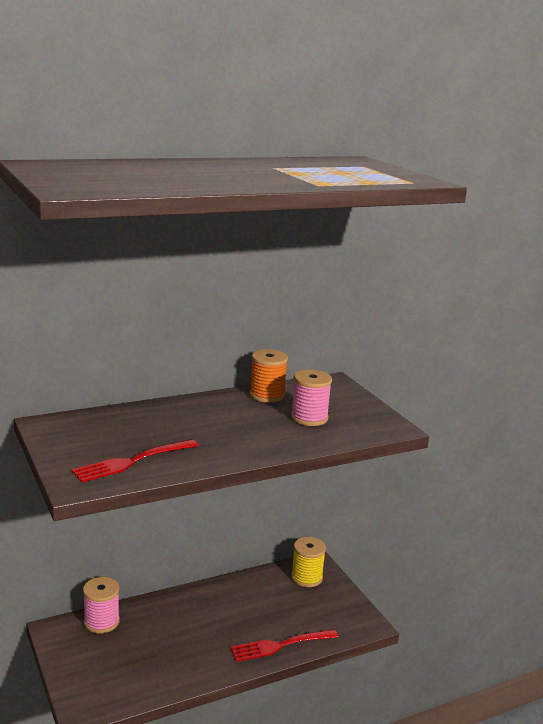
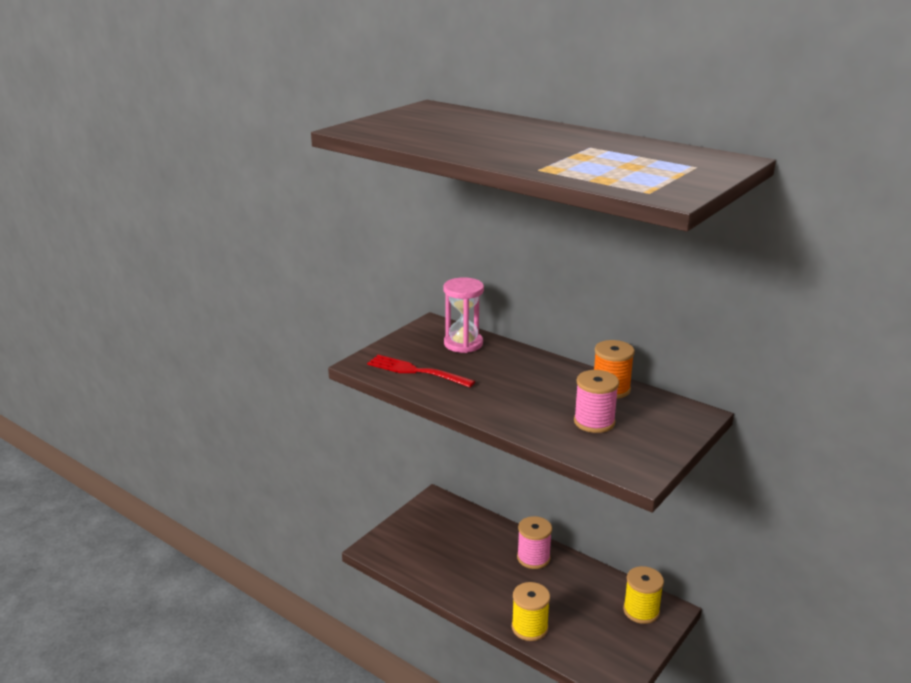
camera: 65 degrees right, 5 degrees up
pink spool [83,577,120,633] -> pink spool moved to [517,516,552,569]
red fork [230,629,338,662] -> yellow spool [512,582,550,641]
none -> pink hourglass [444,277,484,353]

